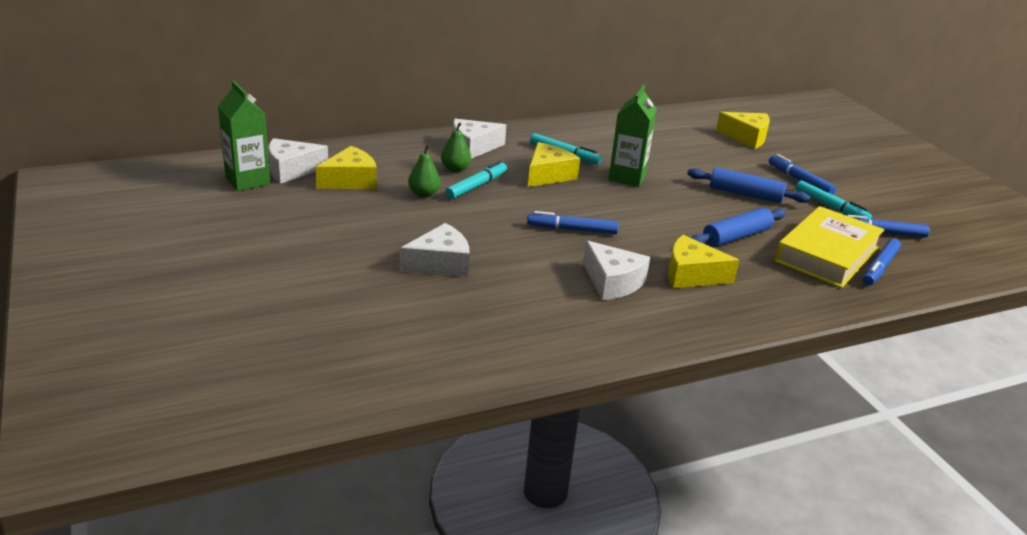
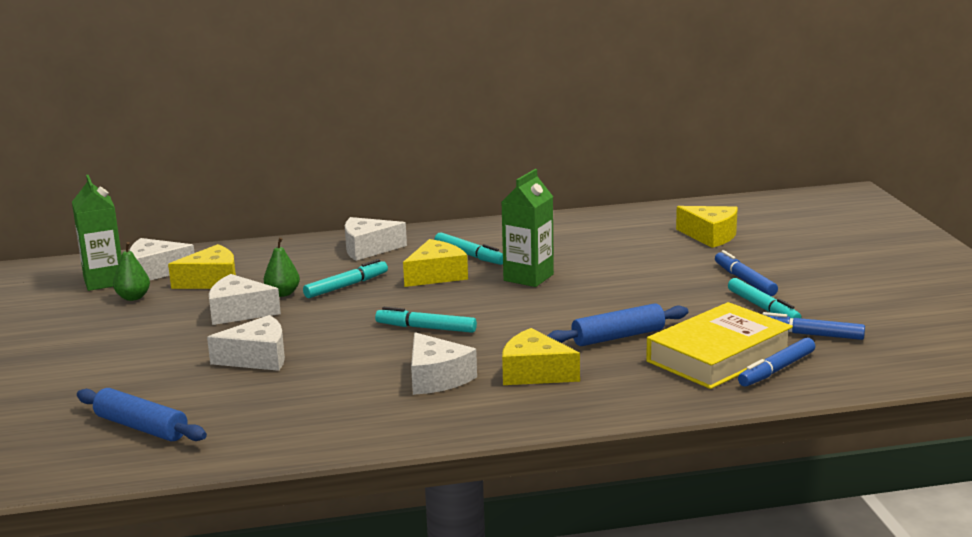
camera: 15 degrees right, 10 degrees down
green pear [441,122,471,172] -> green pear moved to [113,242,150,301]
blue marker [527,211,619,234] -> turquoise marker [375,307,477,333]
blue rolling pin [687,167,810,203] -> blue rolling pin moved to [77,388,207,441]
none -> white cheese [209,274,281,325]

